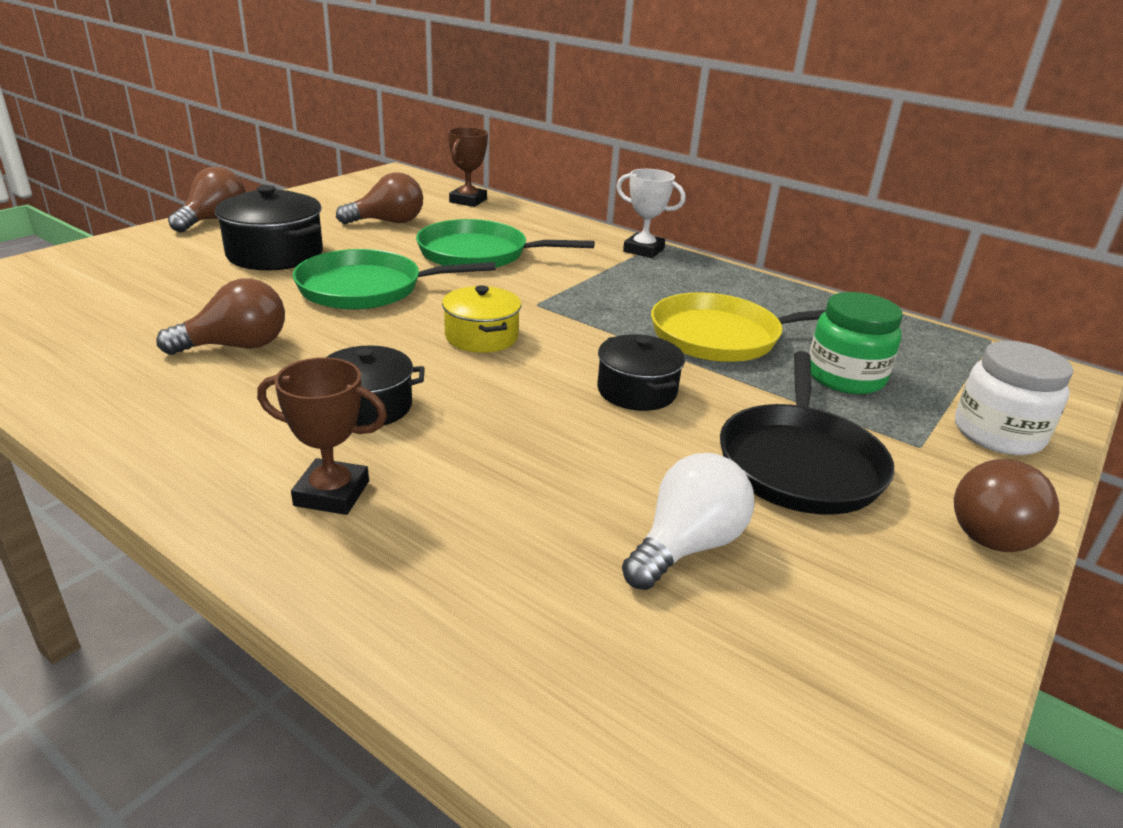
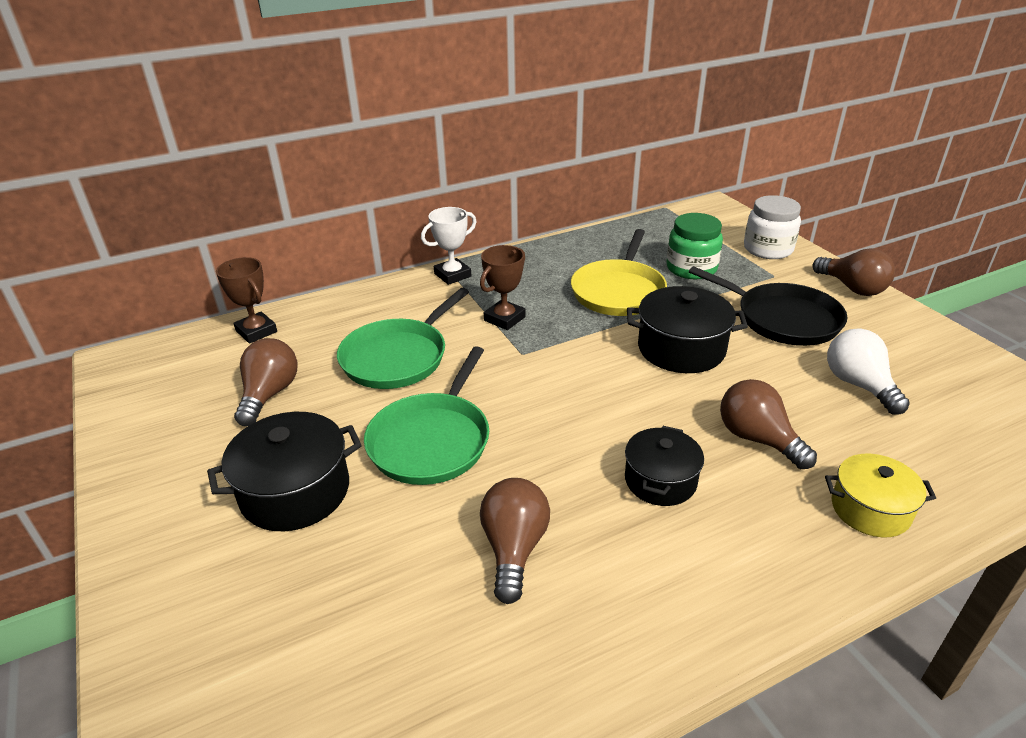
camera: 60 degrees left, 5 degrees up
brown light bulb [168,166,246,232] -> brown light bulb moved to [720,379,817,469]
brown trophy [257,357,387,515] -> brown trophy moved to [480,245,526,330]
yellow pot [442,285,521,353] -> yellow pot moved to [825,454,936,537]
black pot [597,334,685,411] -> black pot [627,286,748,373], size x1.51

